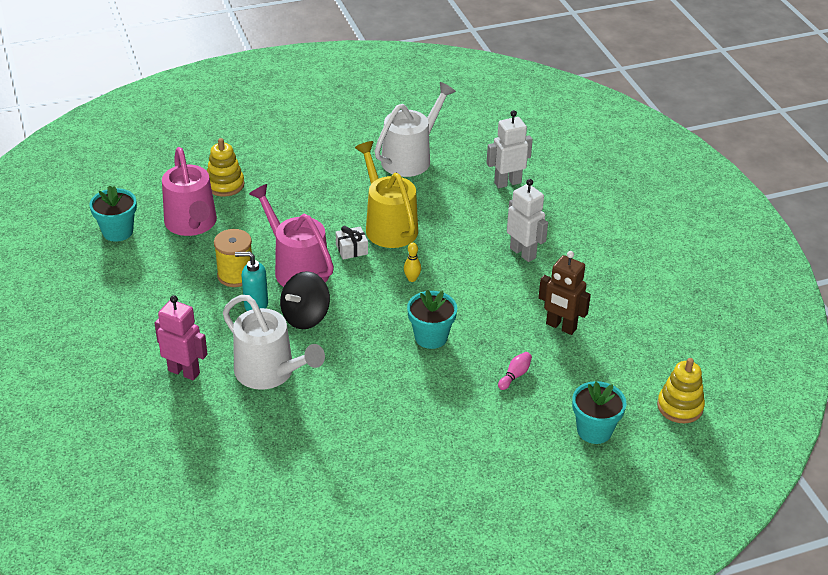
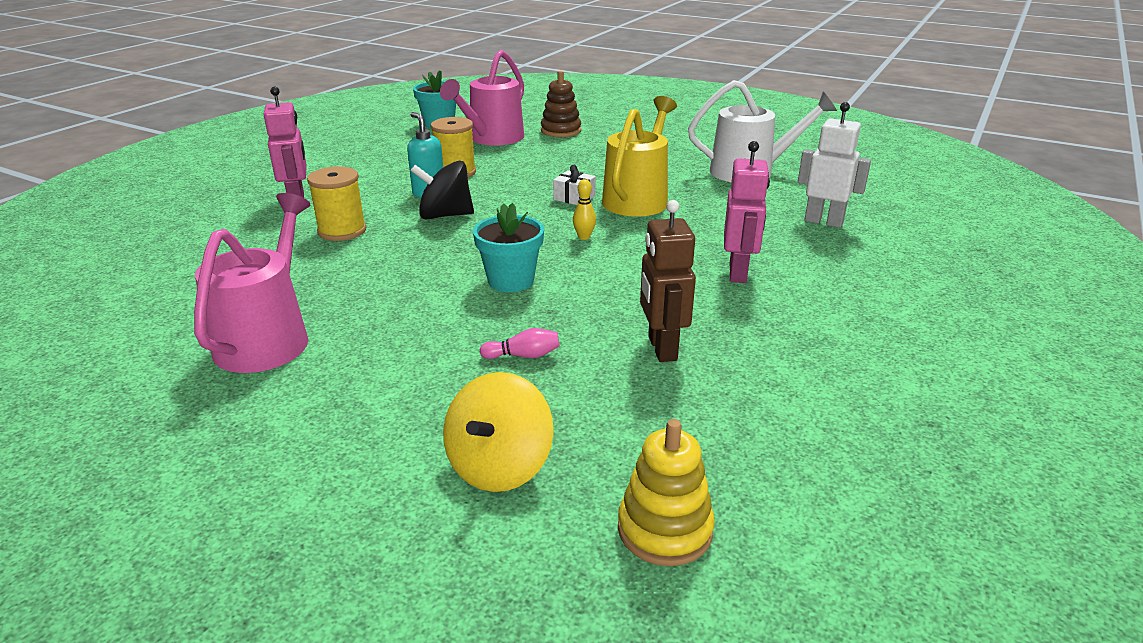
camera: 50 degrees right, 10 degrees down
yellow stacking toy [207,138,244,197] -> brown stacking toy [541,71,581,137]
white watering can [223,295,325,390] -> yellow spool [307,166,366,241]
pink watering can [249,184,334,287] -> pink watering can moved to [194,193,310,373]
white robot [507,179,548,262] -> pink robot [724,141,770,283]
turquoise flower pot [572,381,627,444] -> yellow spinning top [443,372,554,492]

